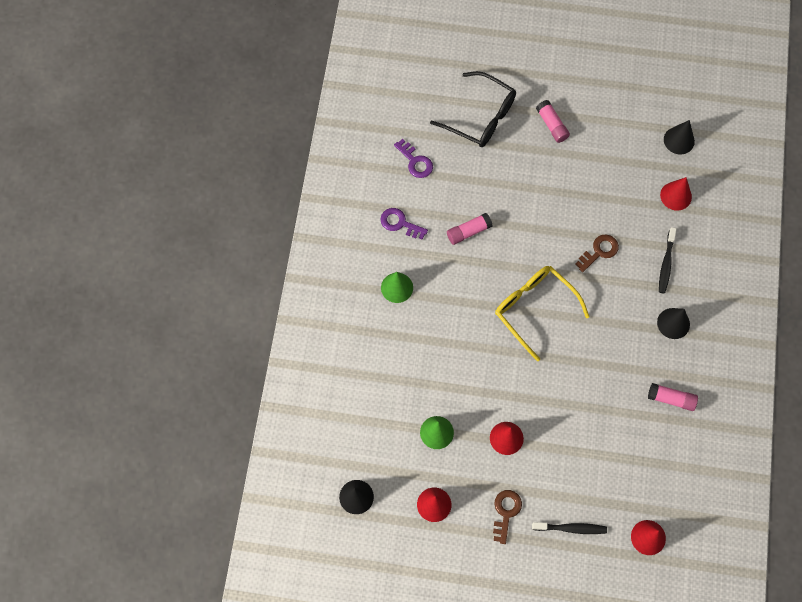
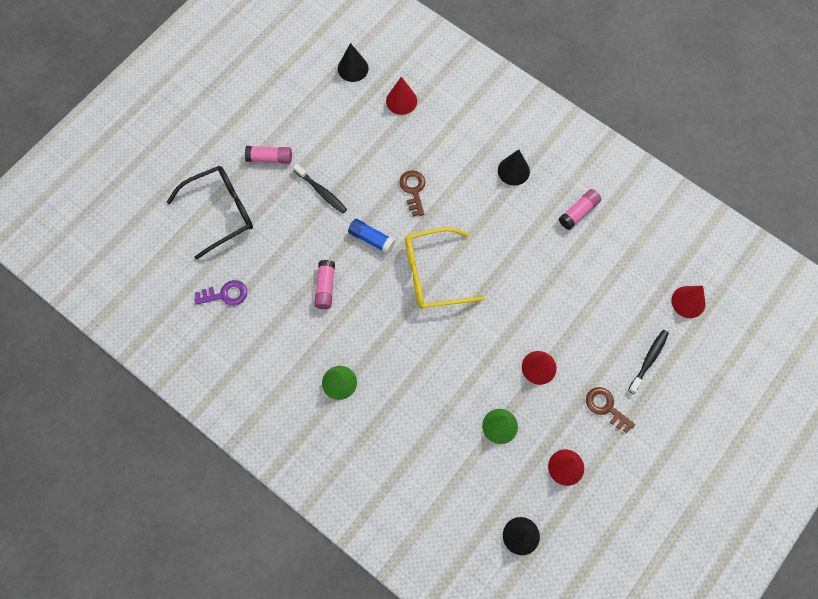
camera: 60 degrees left, 0 degrees up
purple key [380,208,428,240] -> none
black toothbrush [659,227,677,293] -> black toothbrush moved to [293,164,347,213]
none -> blue glue stick [348,219,395,254]

